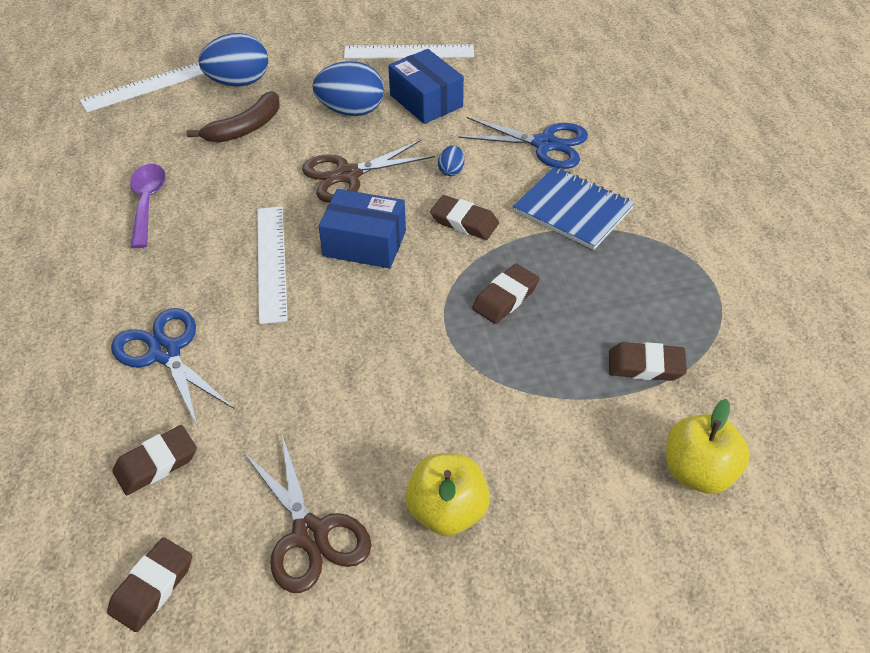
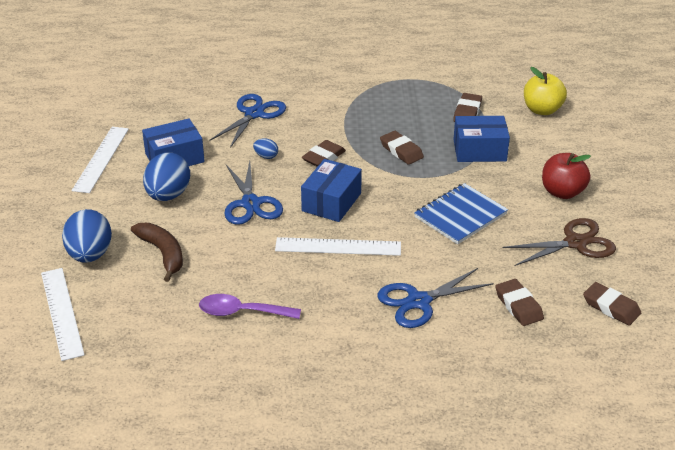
camera: 80 degrees left, 10 degrees down
brown scissors [302,139,435,203] -> blue scissors [224,161,283,225]
yellow apple [405,453,490,536] -> red apple [542,153,591,199]
blue notebook [513,167,635,250] -> blue notebook moved to [414,183,508,244]
none -> blue box [453,116,510,162]

